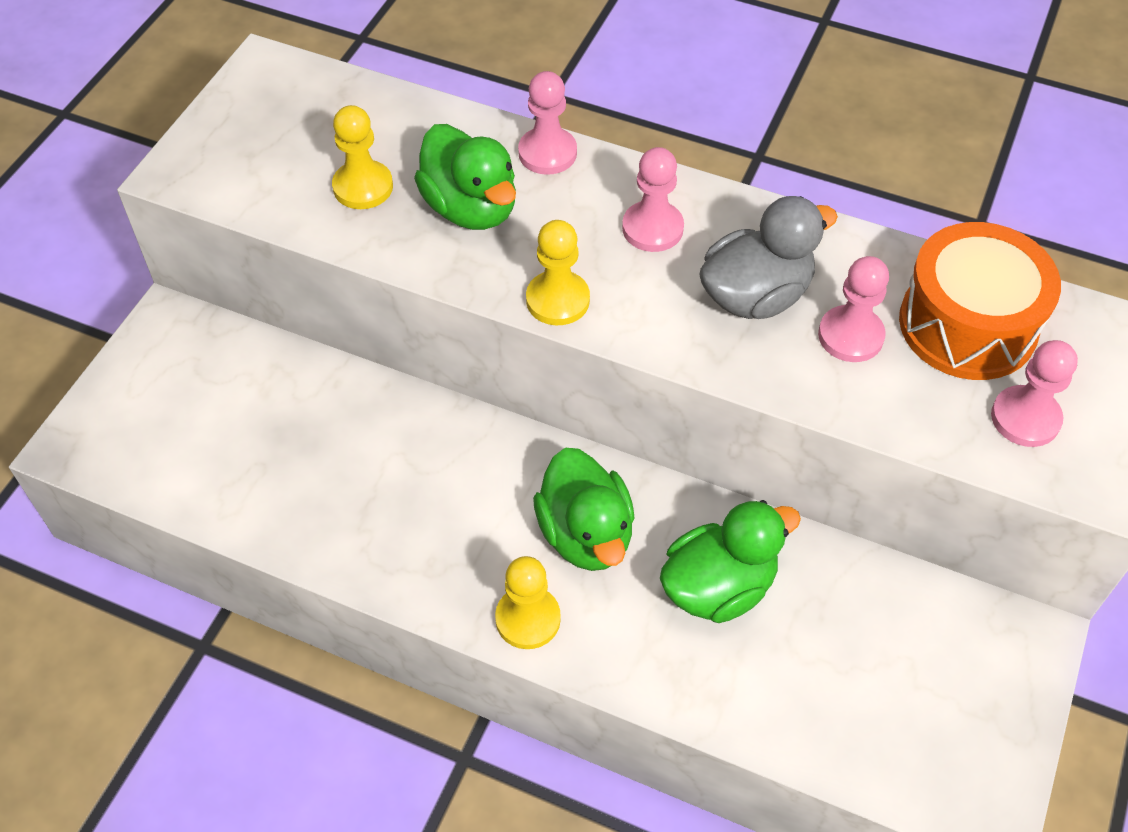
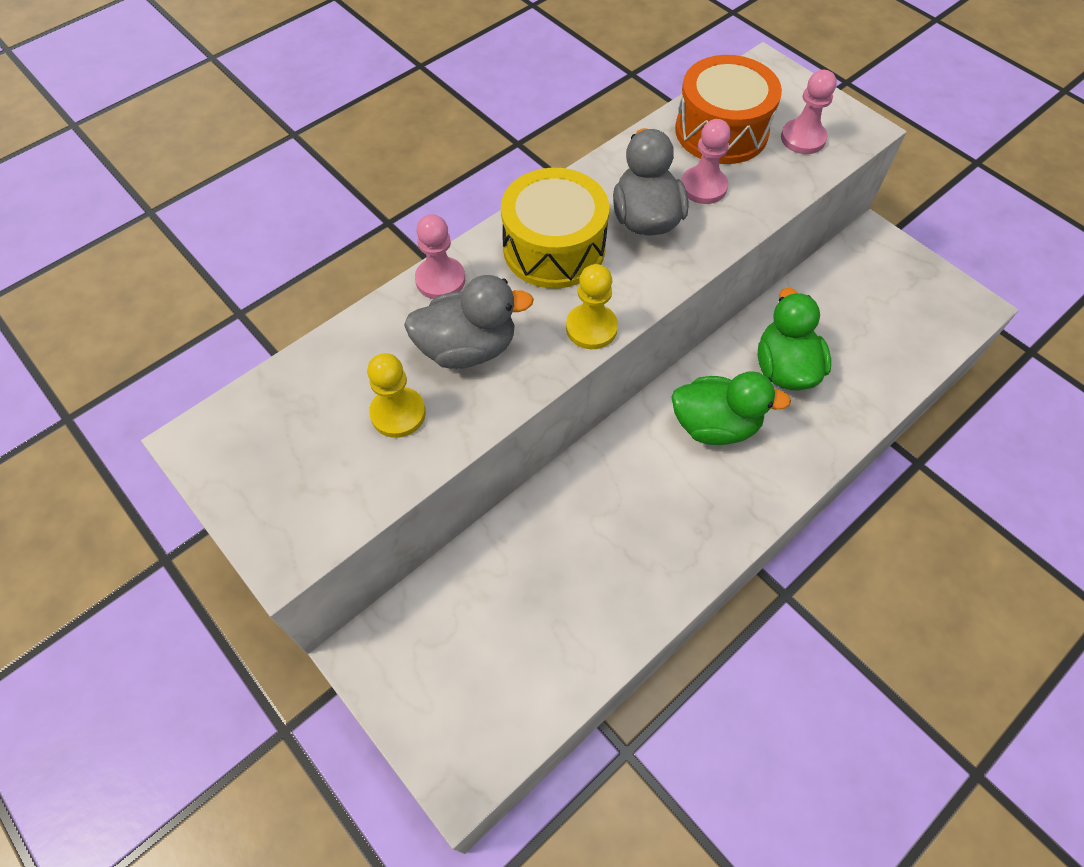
camera: 65 degrees left, 5 degrees up
green duck [414,124,516,230] -> grey duck [404,275,534,369]
yellow pawn [495,556,561,649] -> none
pink pawn [622,147,684,252] -> yellow drum [501,168,609,288]

